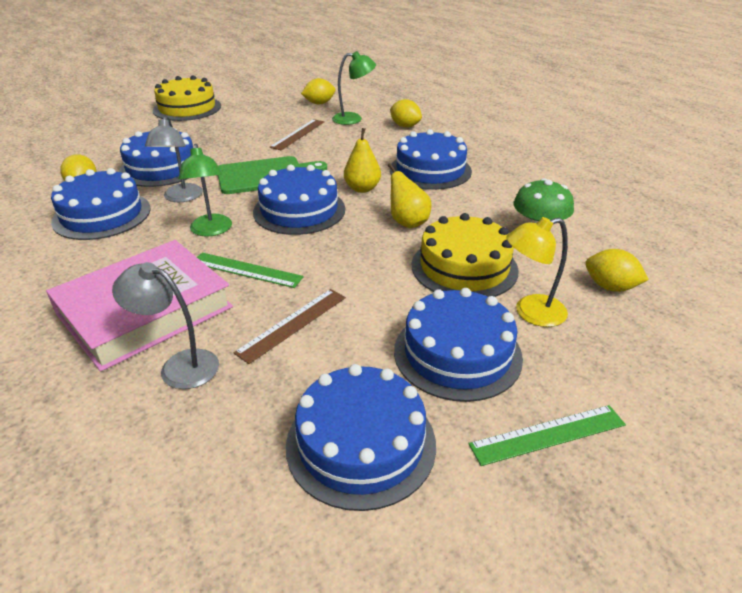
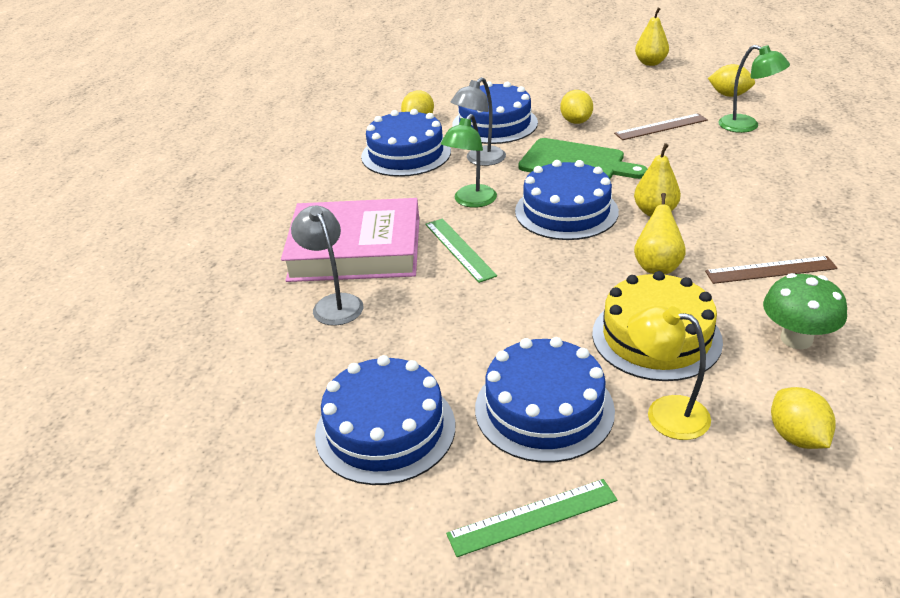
camera: 45 degrees right, 0 degrees up
yellow cake [153,75,221,121] -> none
brown ruler [234,289,346,364] -> brown ruler moved to [705,256,838,284]
yellow lemon [390,99,422,128] -> yellow lemon moved to [560,90,593,124]
blue cake [390,129,472,190] -> none
green ruler [469,405,626,466] -> green ruler turned 45 degrees counterclockwise [446,479,618,557]
none -> yellow pear [635,8,669,66]

